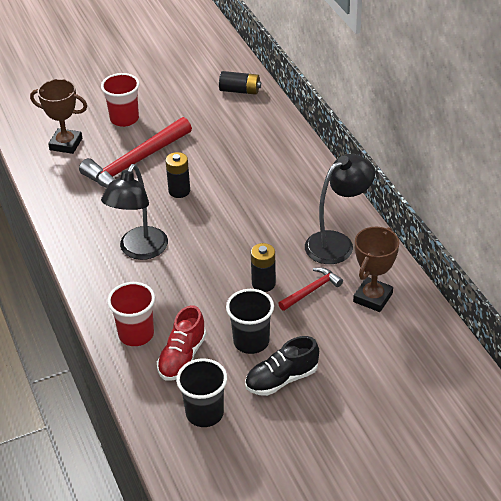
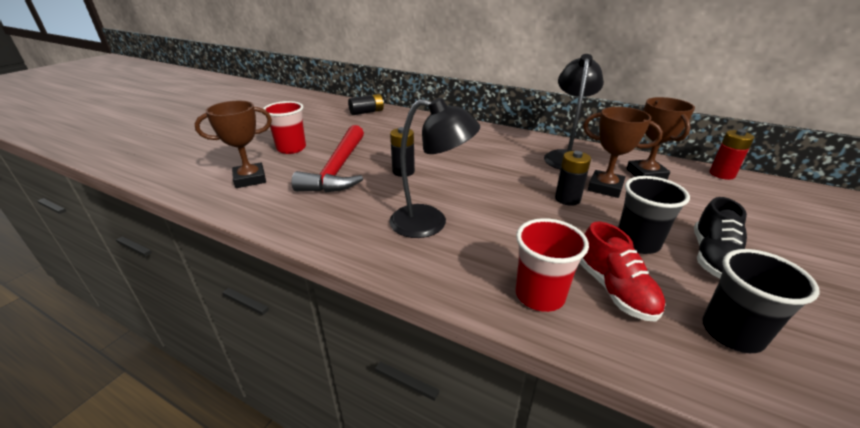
camera: 40 degrees left, 10 degrees down
black lamp [101,164,168,260] -> black lamp turned 60 degrees counterclockwise [389,98,480,238]
red hammer [278,267,343,311] -> brown trophy [583,107,663,198]
none -> red battery [710,130,754,180]

